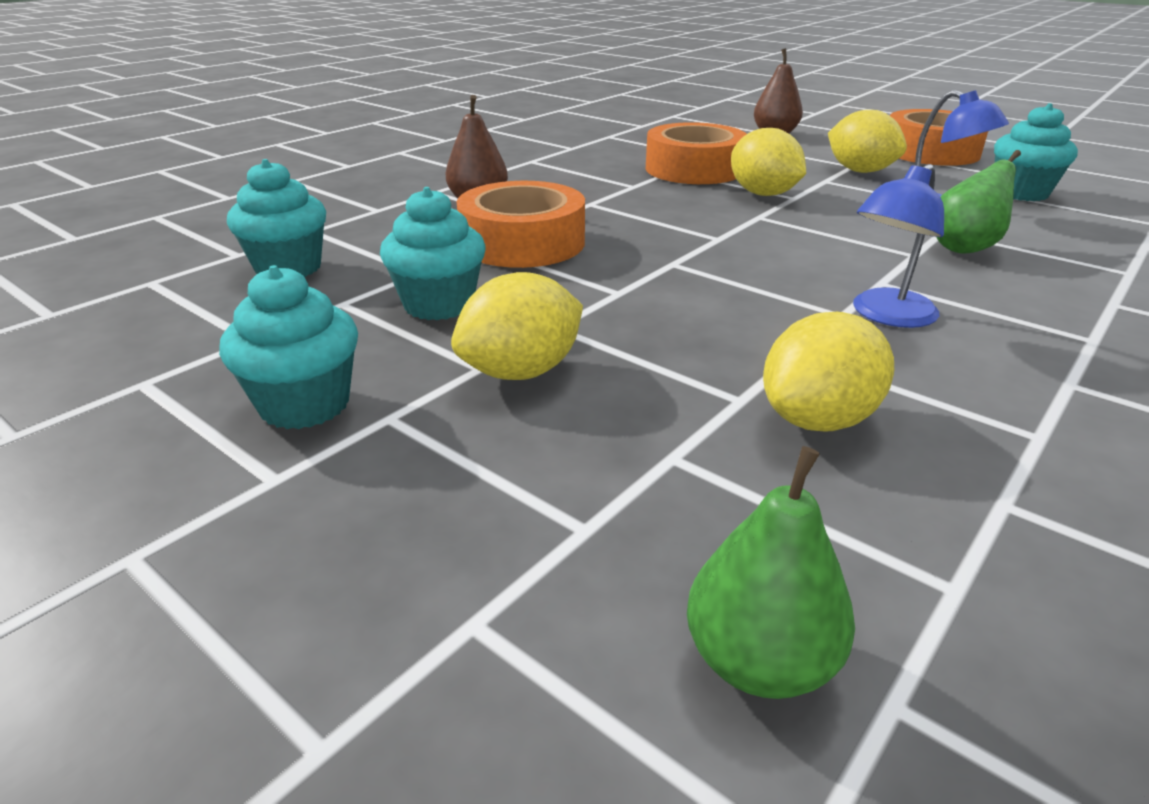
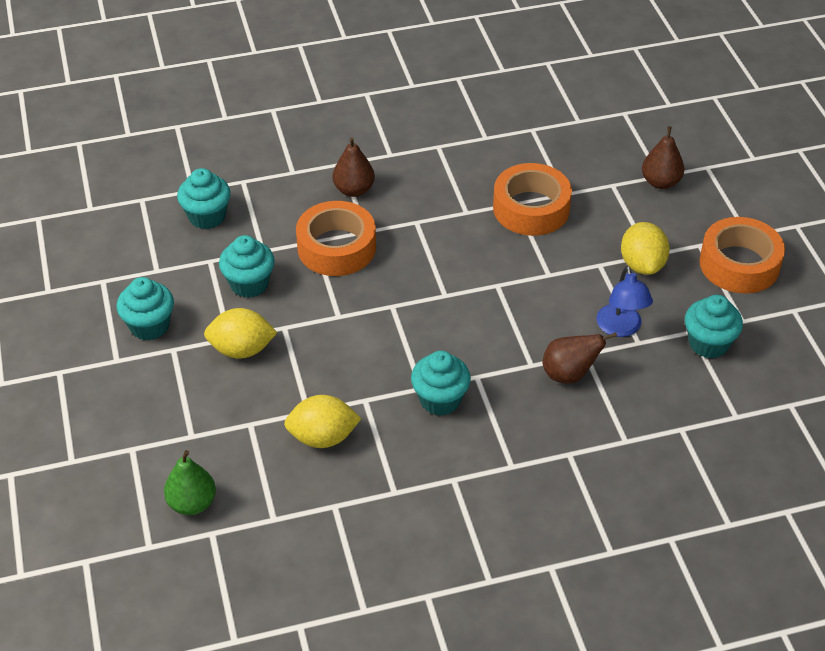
camera: 35 degrees right, 15 degrees up
yellow lemon [731,128,806,196] -> none
blue lamp [853,164,944,328] -> turquoise cupcake [411,351,471,416]
green pear [936,150,1021,253] -> brown pear [542,332,617,384]

